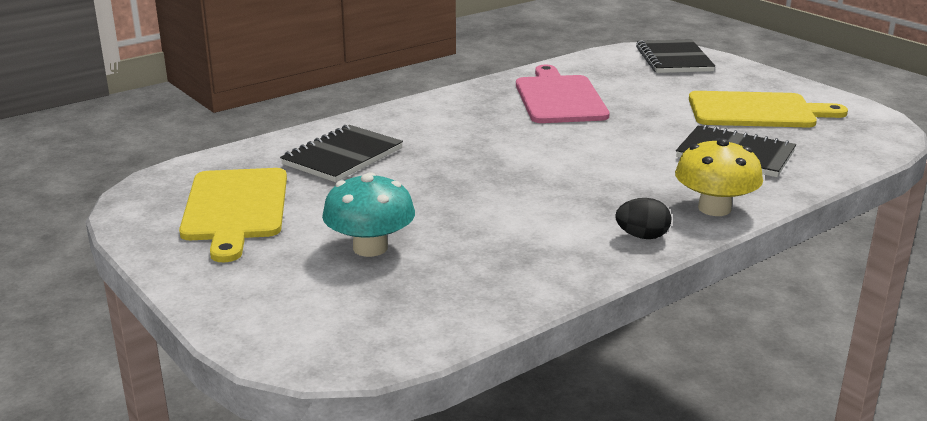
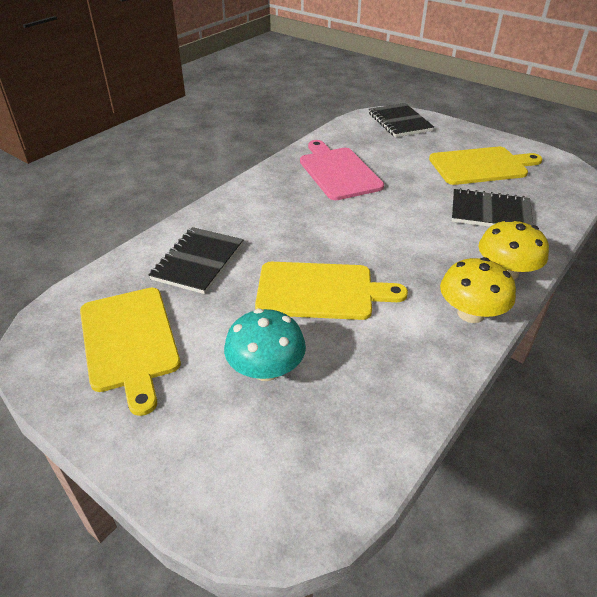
camera: 15 degrees left, 15 degrees up
black egg [616,198,671,239] -> yellow mushroom [440,257,516,323]
none -> yellow cutting board [255,262,408,320]

